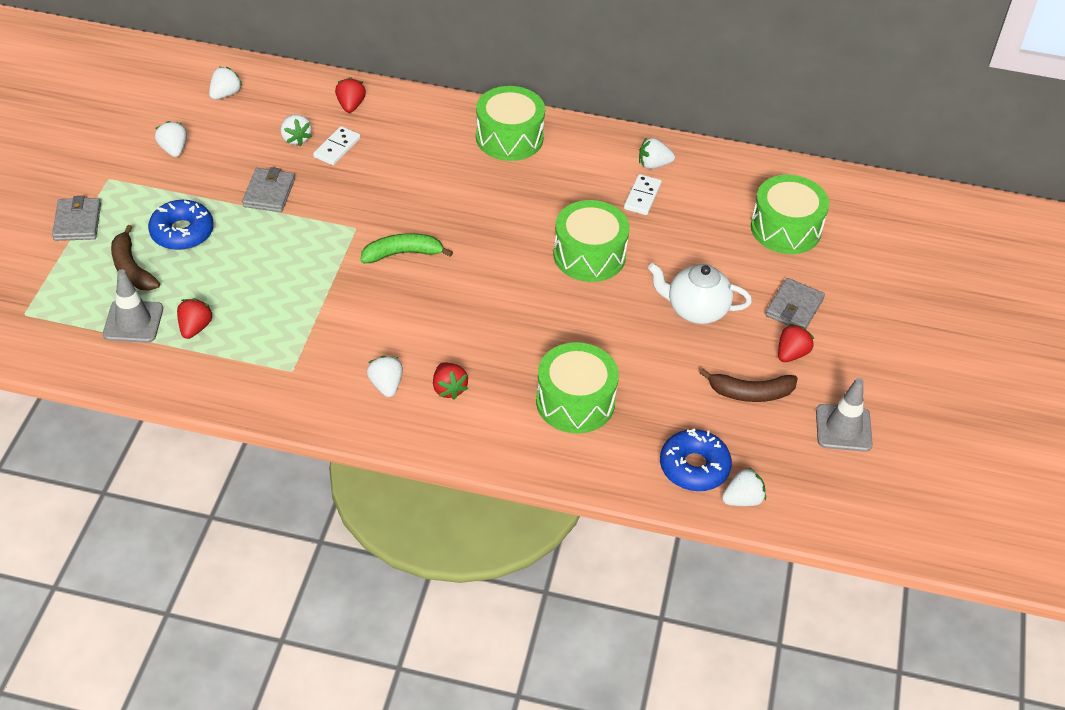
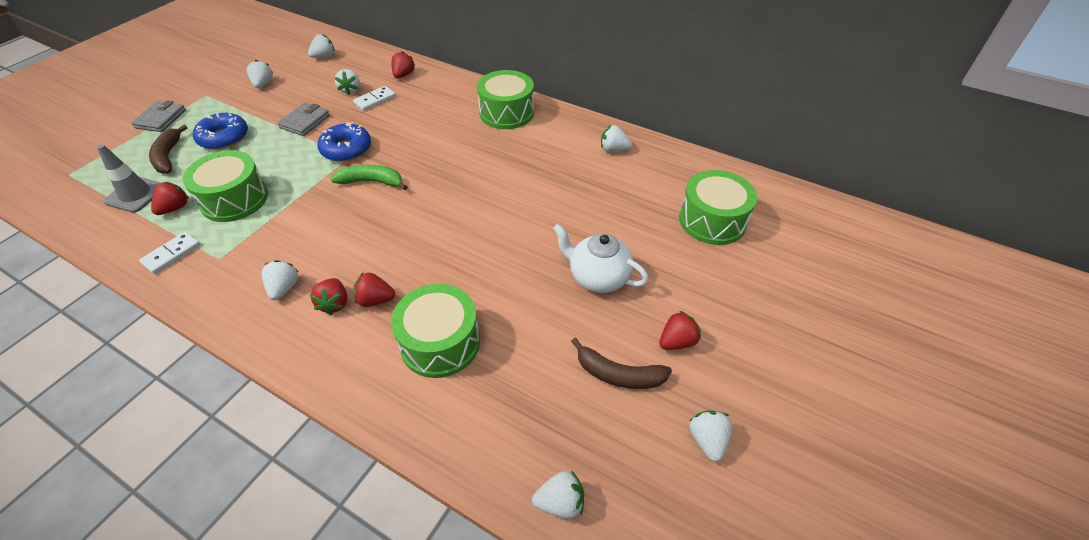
camera: 20 degrees right, 0 degrees up
green drum [553,200,630,282] -> green drum moved to [183,150,268,222]
white domino [624,174,662,215] -> white domino moved to [139,232,200,274]
blue donut [660,429,732,491] -> blue donut moved to [318,122,371,162]
grey wallet [765,278,825,329] -> none
grey traffic cone [816,378,873,452] -> white strawberry [689,410,733,462]
none -> red strawberry [353,272,395,307]

